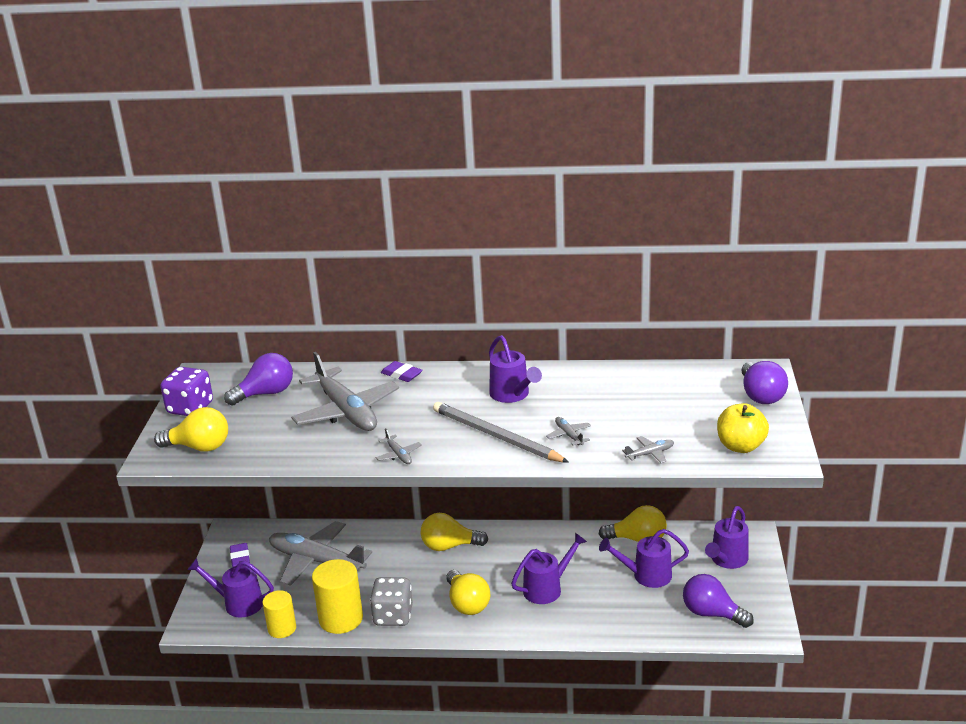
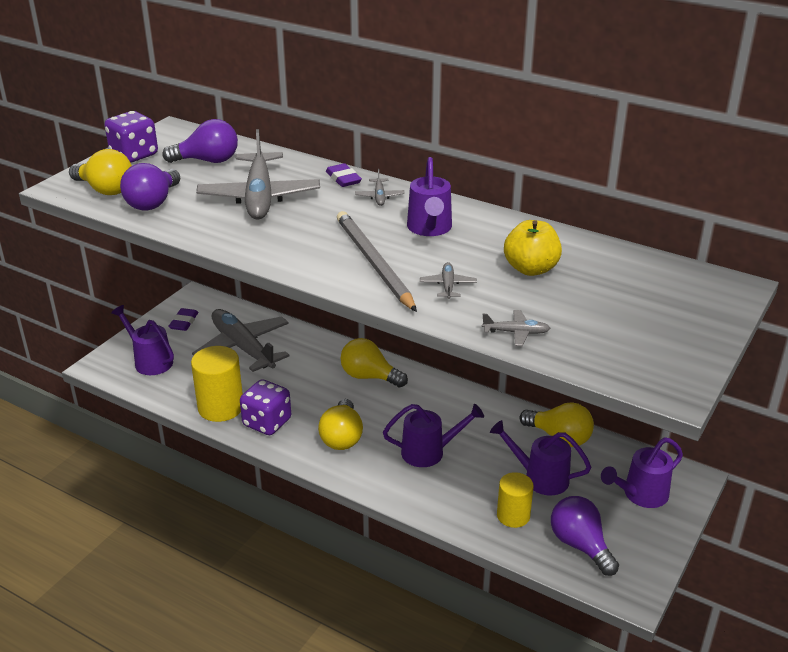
camera: 25 degrees right, 5 degrees up
yellow cylinder [263,590,296,638] -> yellow cylinder moved to [497,472,534,528]
grey dice [370,577,413,626] -> purple dice [240,379,291,435]
grey plane [376,428,422,464] -> grey plane moved to [355,169,405,206]
yellow apple [717,403,769,453] -> yellow apple moved to [504,220,562,276]
purple light bulb [741,361,788,404] -> purple light bulb moved to [120,163,180,211]

